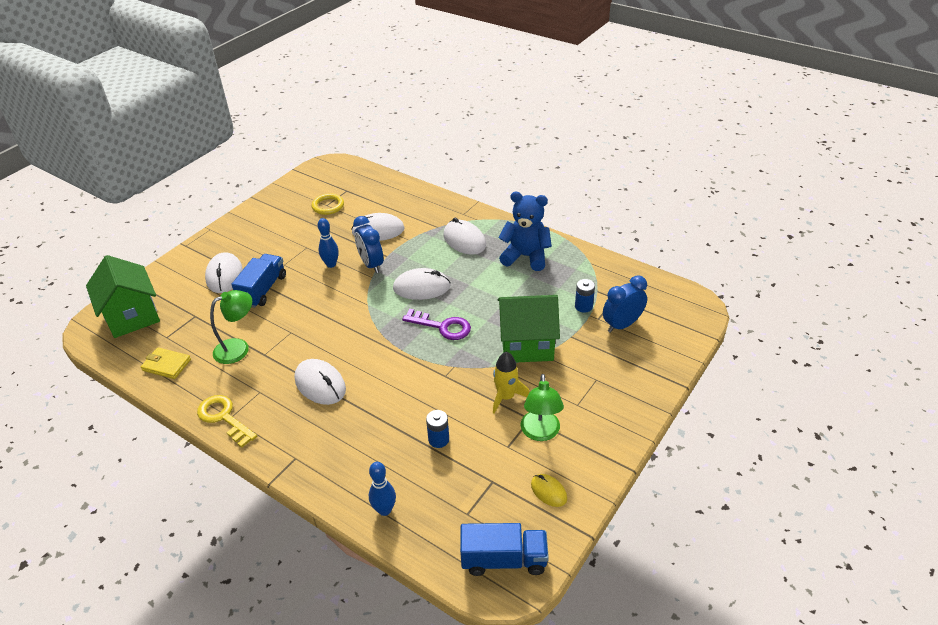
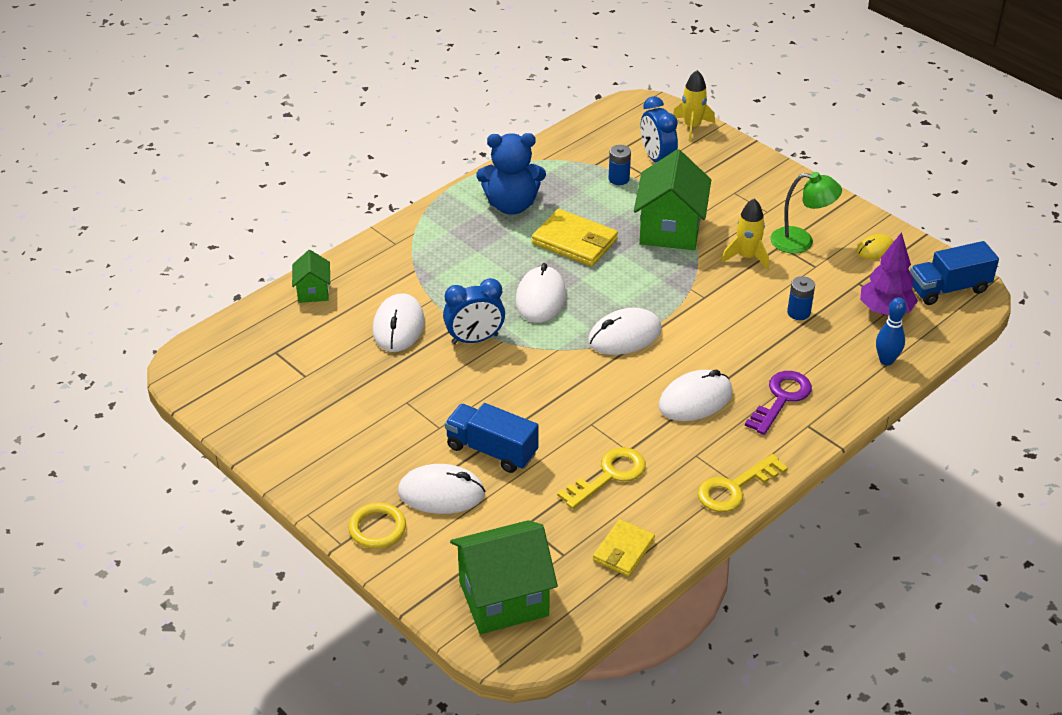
camera: 80 degrees left, 0 degrees up
green lamp [210,290,252,364] -> yellow key [557,447,646,509]
yellow ring [312,193,344,215] -> yellow ring moved to [349,503,406,549]
blue bowling pin [318,218,339,268] -> none
purple key [402,309,471,340] -> purple key moved to [745,371,812,435]
white mouse [443,218,486,255] -> white mouse moved to [588,308,662,355]
blue truck [460,523,549,576] -> blue truck turned 120 degrees counterclockwise [910,241,999,305]
blue teddy bear [498,192,552,271] -> blue teddy bear turned 120 degrees counterclockwise [476,133,546,215]
none -> green house [292,250,330,303]
none -> yellow wallet [532,209,618,267]
none -> yellow rocket [673,70,715,141]
none -> purple tree [860,232,918,315]

